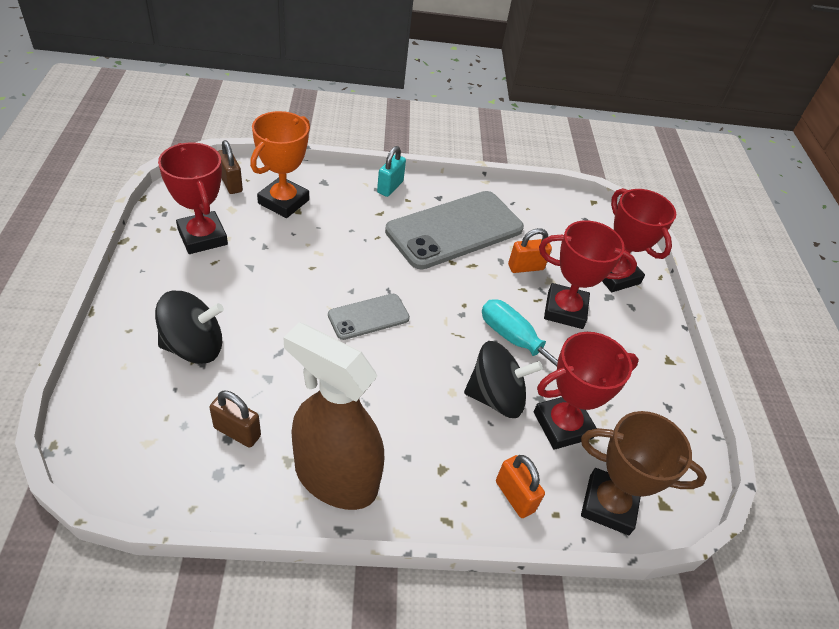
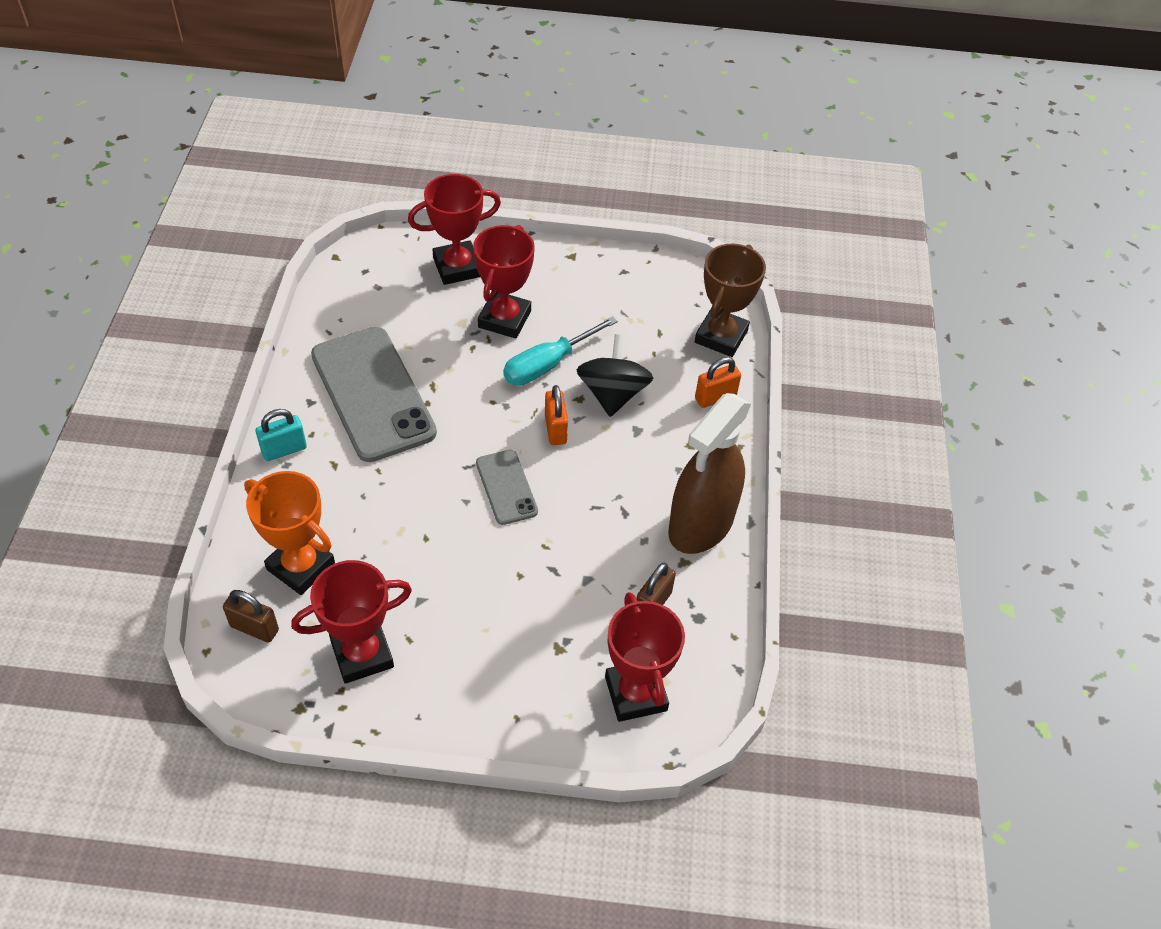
camera: 80 degrees left, 5 degrees up
black spinning top [155,291,224,364] -> none
brown padlock [218,140,243,194] -> brown padlock turned 45 degrees clockwise [223,590,279,643]
turquoise padlock [377,146,406,197] -> turquoise padlock turned 60 degrees counterclockwise [256,409,307,461]
orange padlock [508,228,552,273] -> orange padlock moved to [545,385,568,445]
red trophy [534,332,639,450] -> red trophy moved to [605,592,685,722]

